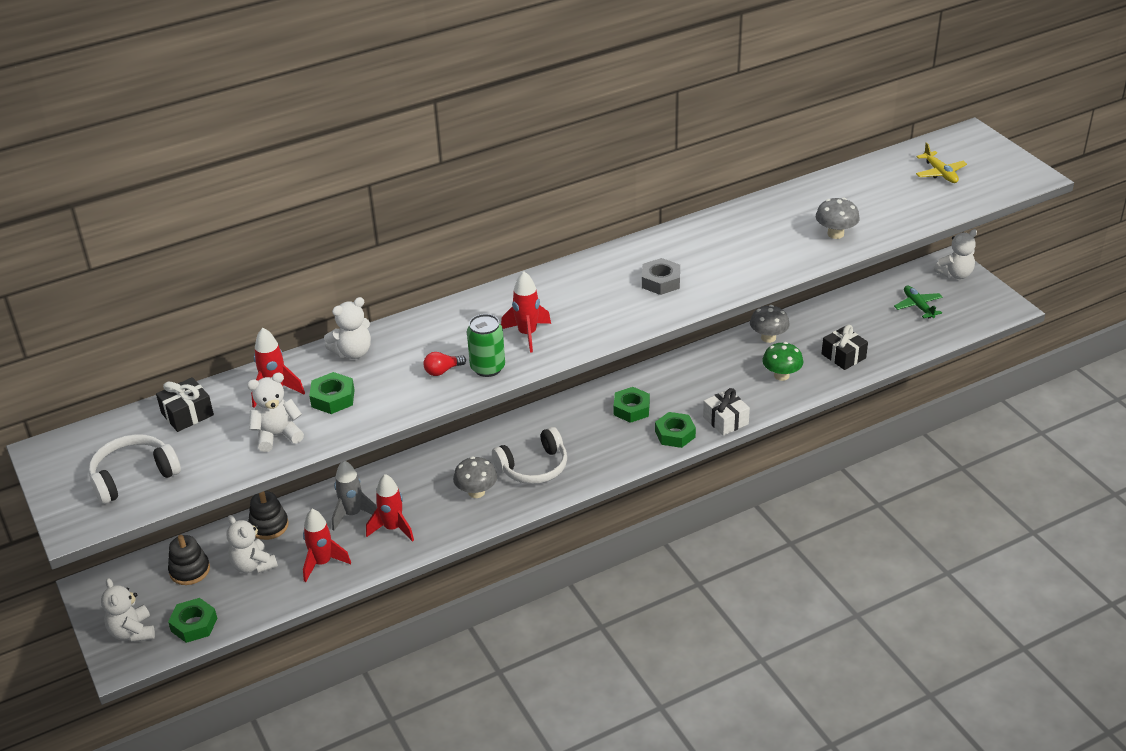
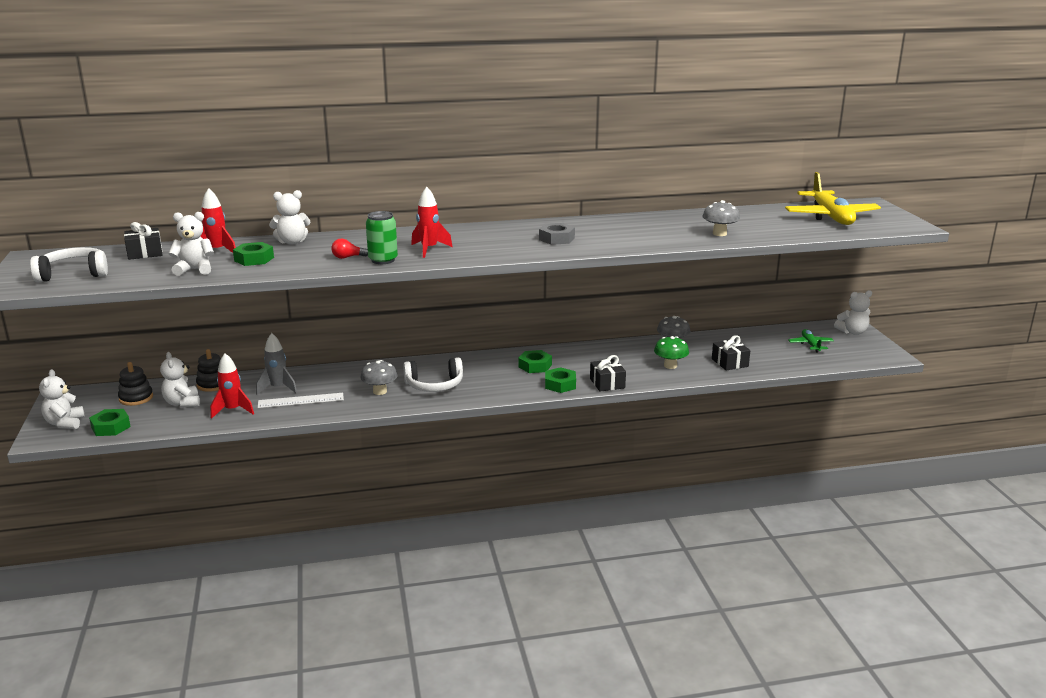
camera: 15 degrees right, 15 degrees down
red rocket [366,474,414,542] -> white ruler [258,393,344,408]
white gift [703,388,750,436] -> black gift [590,355,626,392]
yellow plane [916,142,967,183] -> yellow plane [785,172,881,225], size x1.99

